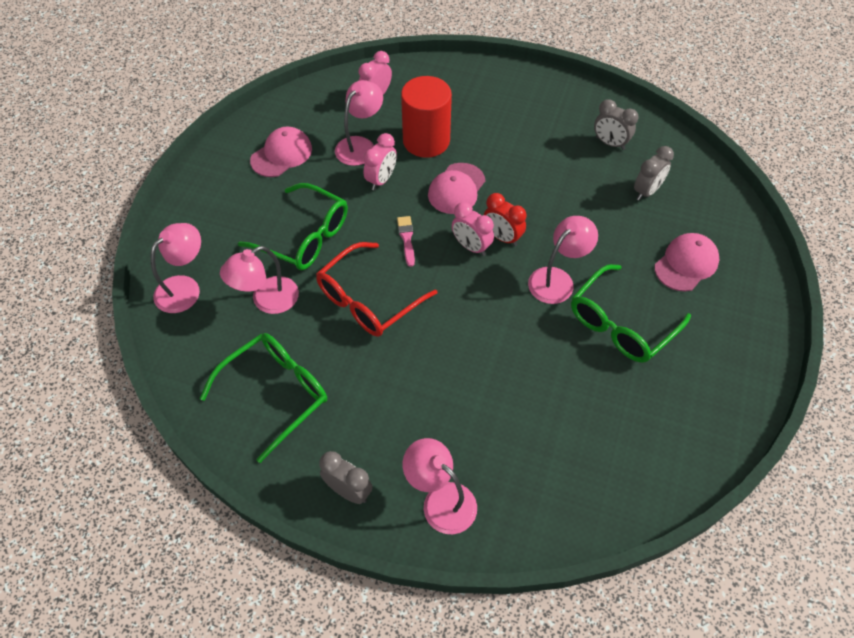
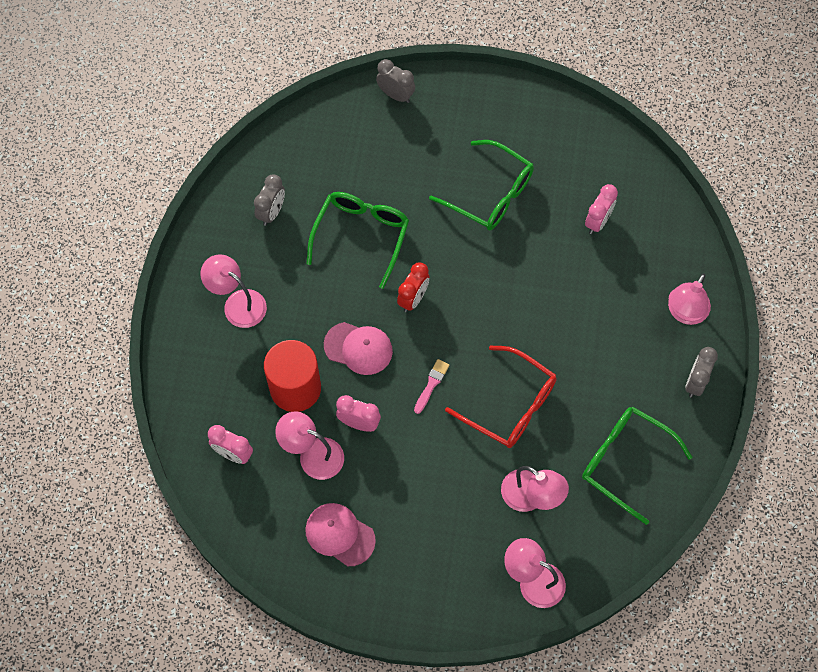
camera: 100 degrees left, 10 degrees up
green glasses [238,183,348,270] -> green glasses moved to [307,192,409,289]
pink brush [397,216,415,267] -> pink brush turned 135 degrees clockwise [414,359,450,414]
pink clock [452,202,494,256] -> pink clock moved to [585,184,618,234]
pink lamp [528,216,598,304] -> pink lamp moved to [200,254,267,328]
grey clock [634,146,674,201] -> grey clock moved to [376,59,415,103]
pink cap [654,233,720,292] -> none

